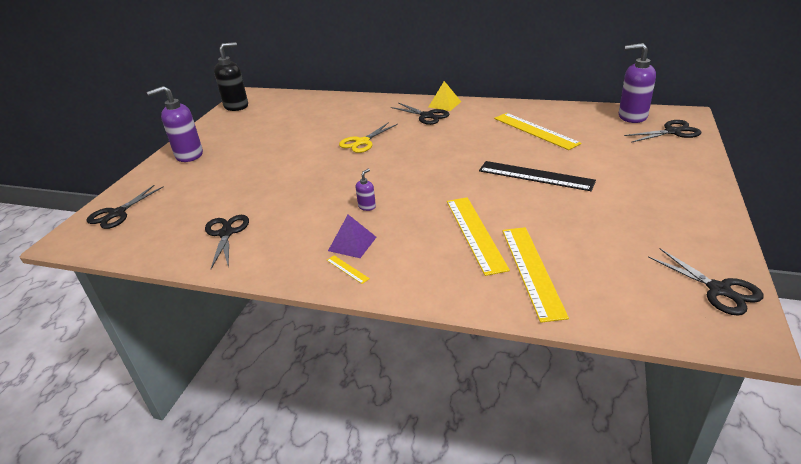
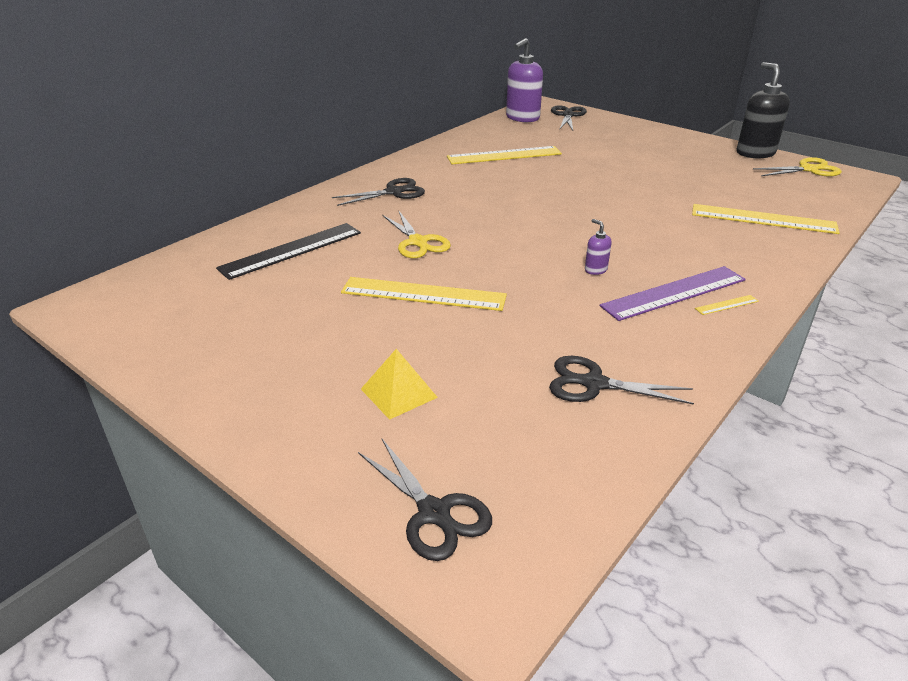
camera: 70 degrees left, 0 degrees up
purple soap dispenser [147,86,203,162] -> none
black soap dispenser [214,42,248,111] -> black soap dispenser moved to [737,62,790,158]
purple pyramid [328,215,377,258] -> purple ruler [600,266,746,321]
yellow pyramid [429,81,461,111] -> yellow pyramid moved to [361,349,438,420]
yellow ruler [447,197,510,276] -> yellow ruler moved to [341,277,507,311]
black ruler [479,161,596,191] -> black ruler moved to [216,223,361,280]
black scissors [648,248,764,316] -> yellow scissors [753,157,842,176]

